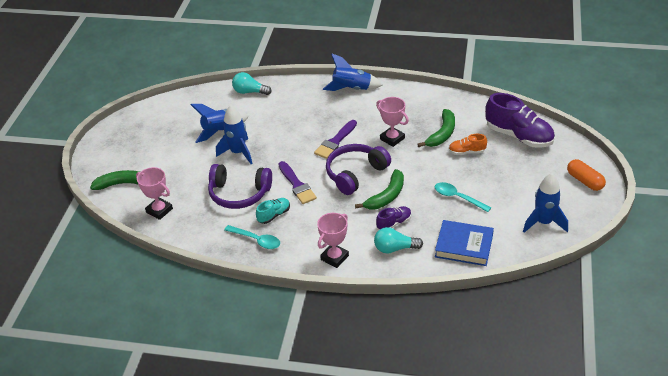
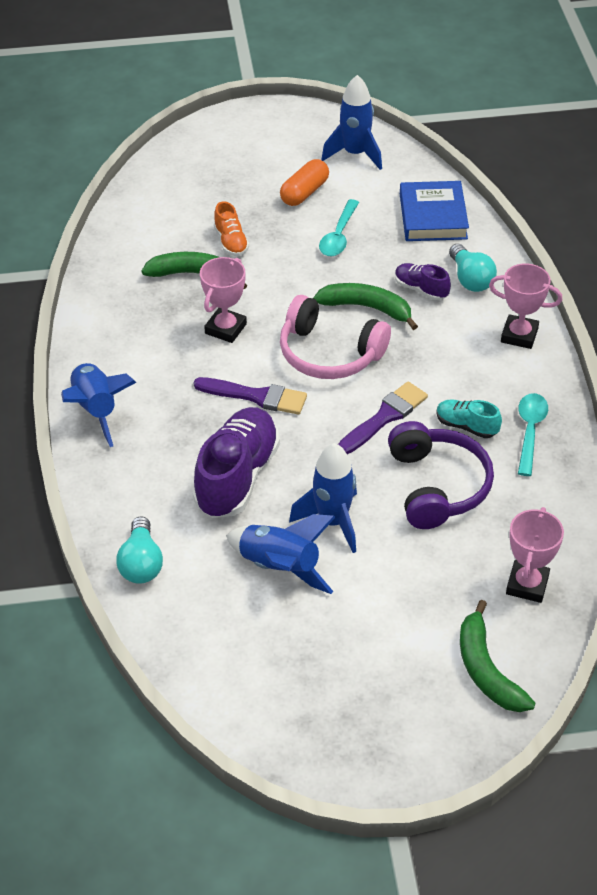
camera: 110 degrees left, 5 degrees up
purple headphones [326,144,391,195] -> pink headphones [280,295,391,379]
purple shoe [485,93,555,148] -> purple shoe moved to [193,407,280,518]
orange capsule [567,159,606,191] -> orange capsule moved to [280,159,329,206]

